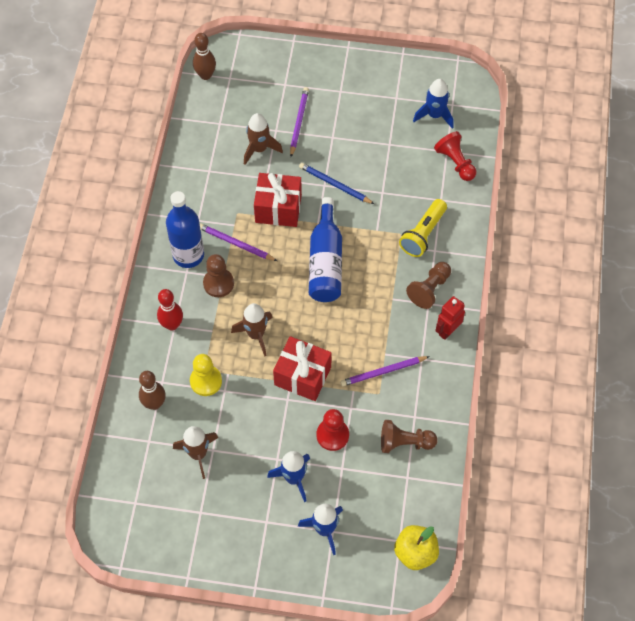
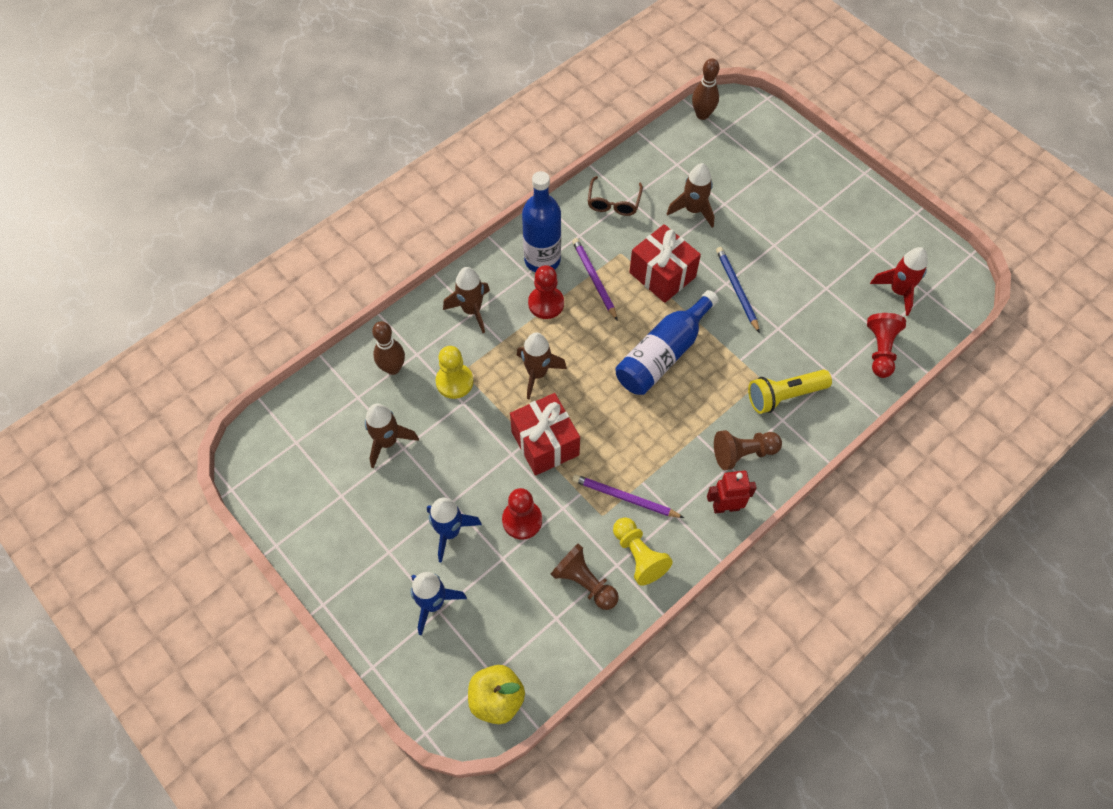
camera: 40 degrees right, 0 degrees up
red bowling pin [157,289,183,331] -> brown rocket [443,267,490,333]
brown pawn [203,254,234,297] -> red pawn [528,265,564,319]
purple pencil [290,87,309,157] -> none
blue rocket [413,79,454,129] -> red rocket [870,247,928,316]
none -> brown glasses [587,176,643,216]
none -> yellow pawn [613,517,673,586]

